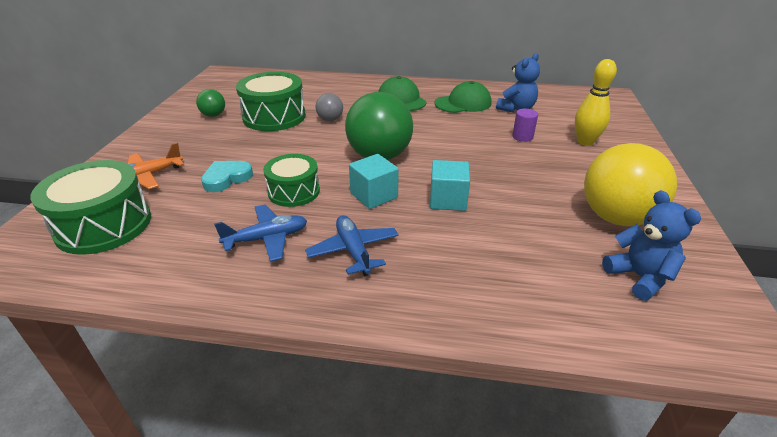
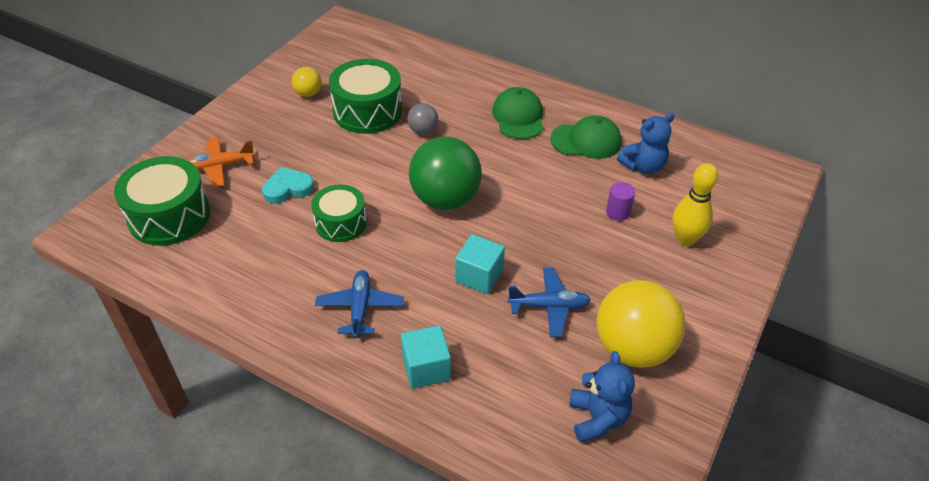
camera: 20 degrees right, 10 degrees up
green ball [196,89,225,117] -> yellow ball [292,67,322,97]
blue plane [214,205,307,262] -> blue plane moved to [507,267,591,337]
turquoise cube [349,154,399,209] -> turquoise cube moved to [401,325,451,389]

